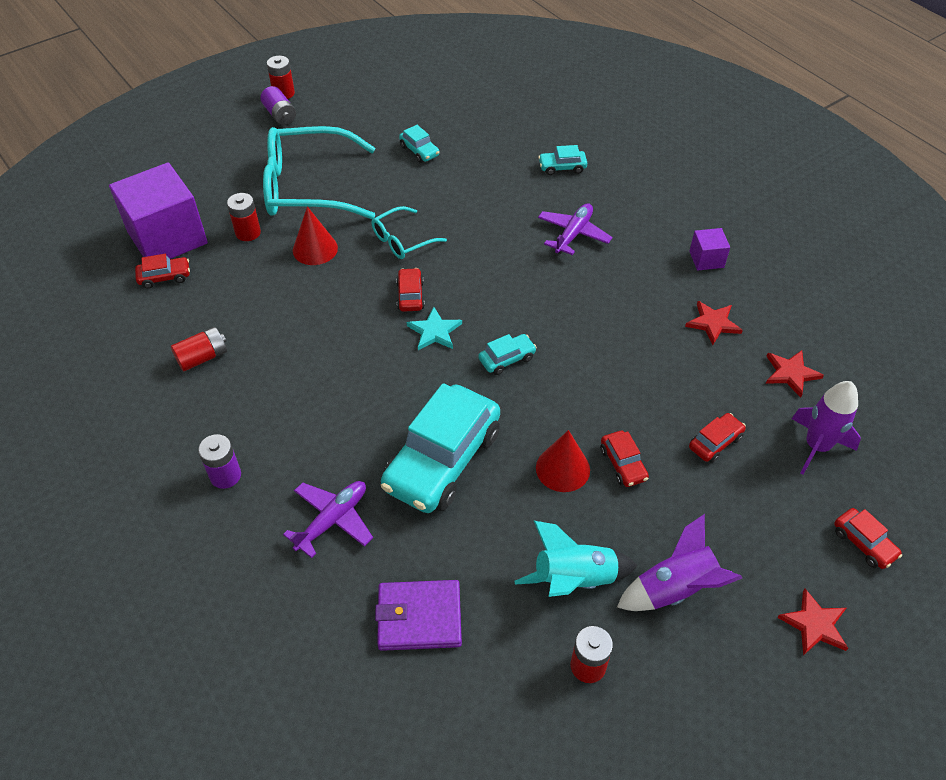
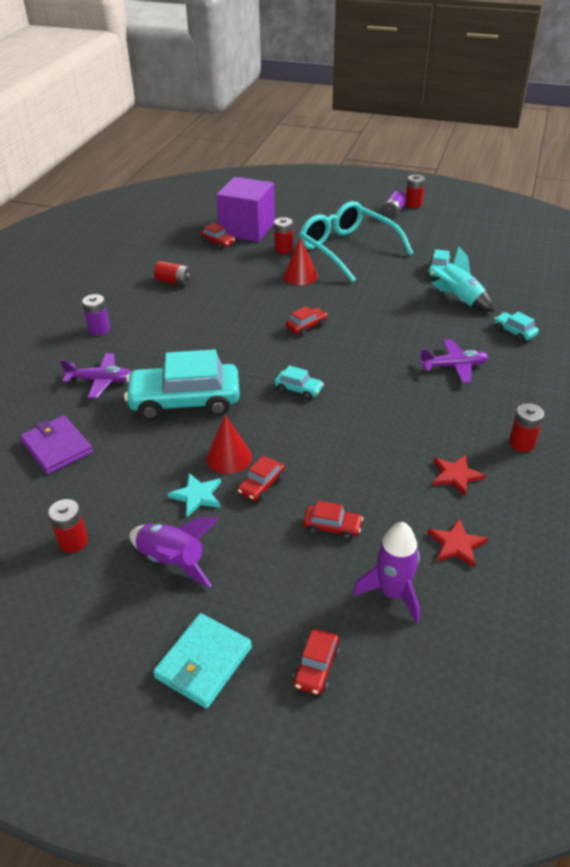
camera: 55 degrees right, 10 degrees down
turquoise glasses [371,206,447,259] -> none
turquoise star [407,307,462,350] -> turquoise star moved to [167,473,221,517]
turquoise rocket [514,520,637,597] -> turquoise rocket moved to [429,247,494,312]
purple cube [689,228,730,270] -> red battery [509,403,544,452]
red star [777,589,848,655] -> turquoise wallet [153,613,252,709]

